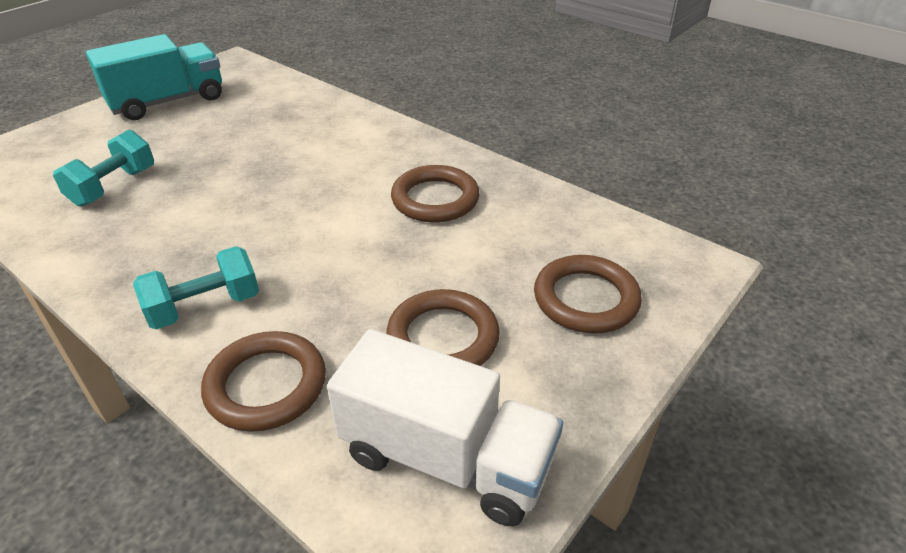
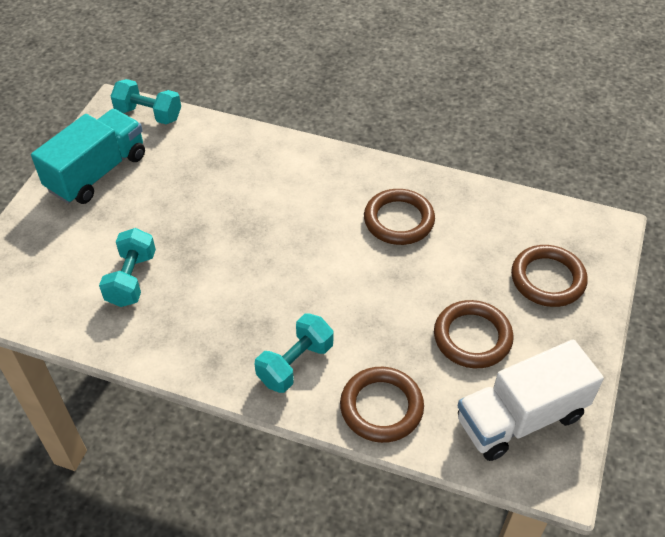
camera: 20 degrees left, 10 degrees up
white truck [327,329,563,526] -> white truck turned 150 degrees clockwise [458,339,604,461]
none -> turquoise dumbbell [111,79,181,124]

